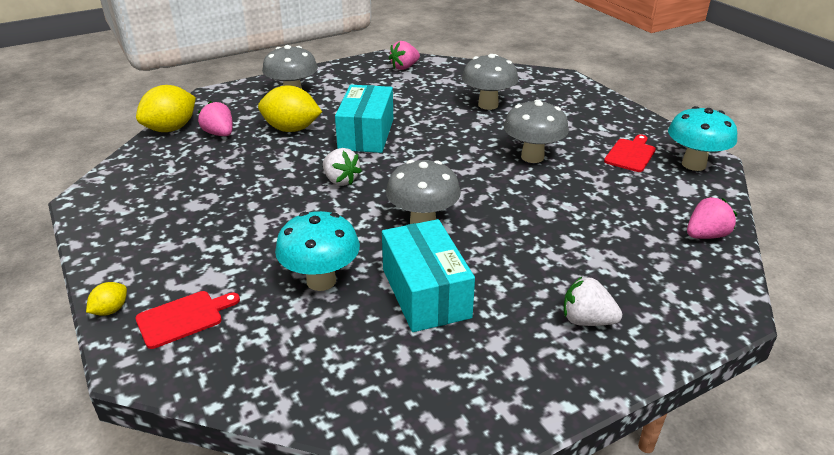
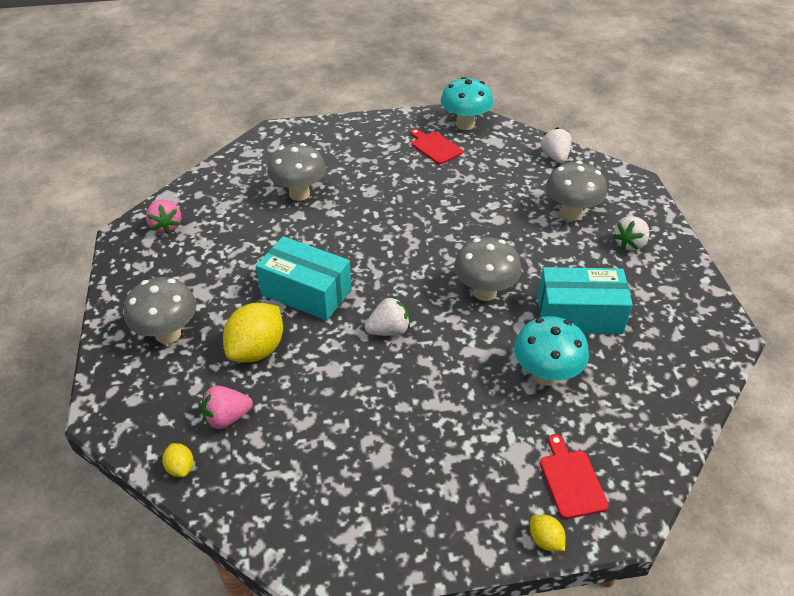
camera: 70 degrees left, 10 degrees up
yellow lemon [136,85,196,132] -> yellow lemon [162,443,193,477], size x0.48
grey mushroom [504,99,569,163] -> grey mushroom moved to [546,161,607,220]
pink strawberry [687,197,737,239] -> white strawberry [541,127,572,163]

